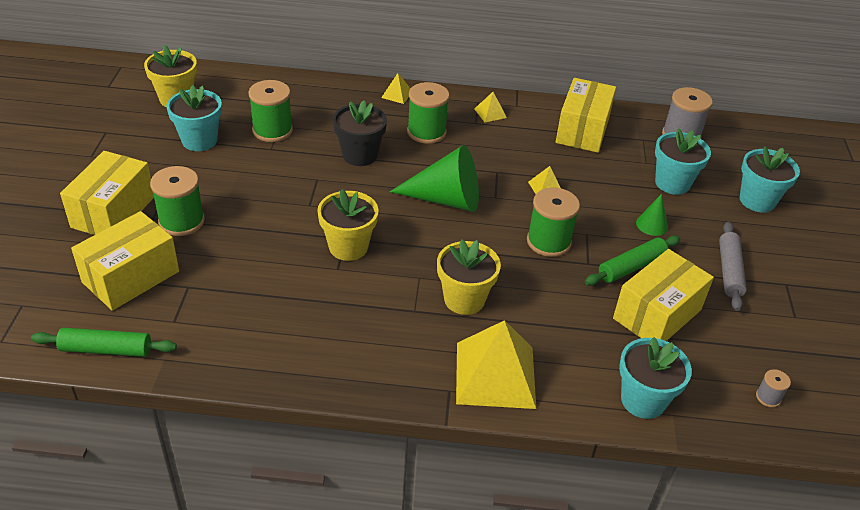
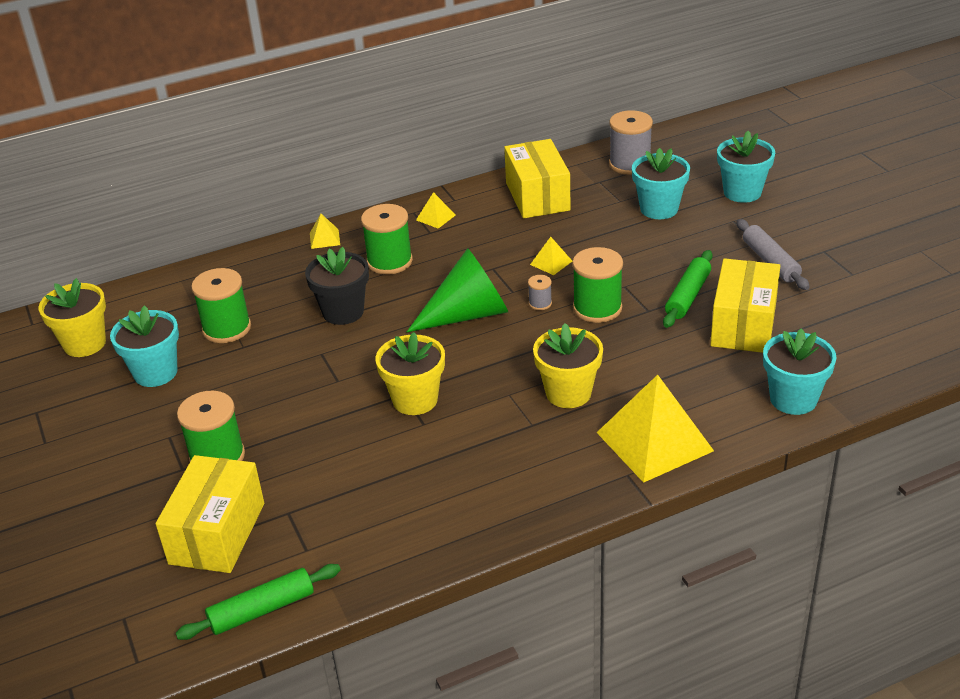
camera: 25 degrees left, 5 degrees down
yellow box [60,151,154,235] -> none
green cone [636,194,668,236] -> none
grey spool [756,369,791,407] -> grey spool moved to [528,275,552,310]

